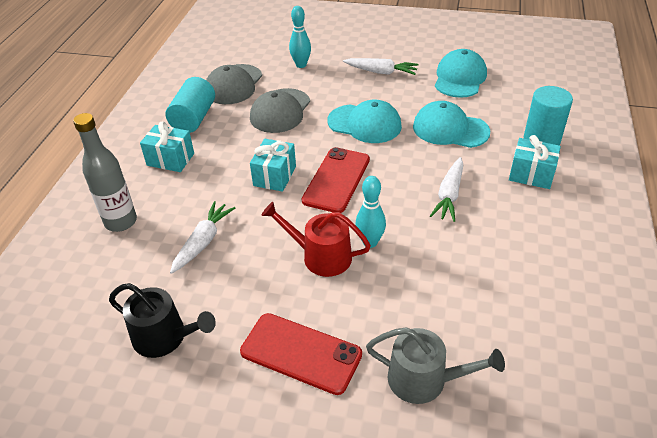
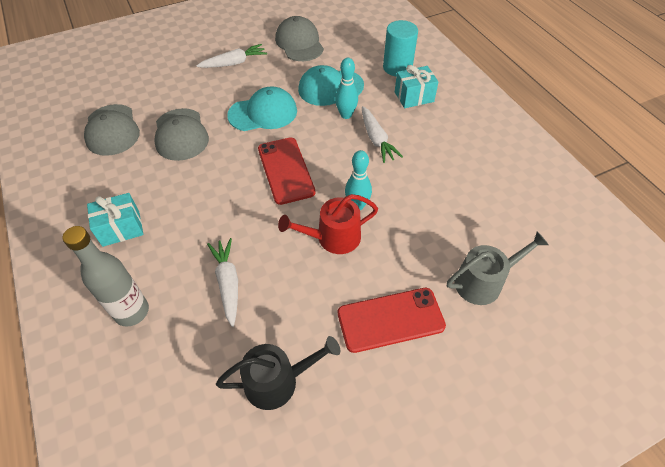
camera: 40 degrees left, 10 degrees up
turquoise cylinder [166,77,215,133] -> none
turquoise gift [250,139,296,192] -> none
turquoise bowling pin [289,6,311,68] -> turquoise bowling pin moved to [335,58,358,119]
turquoise cap [435,49,487,98] -> grey cap [275,16,324,61]

